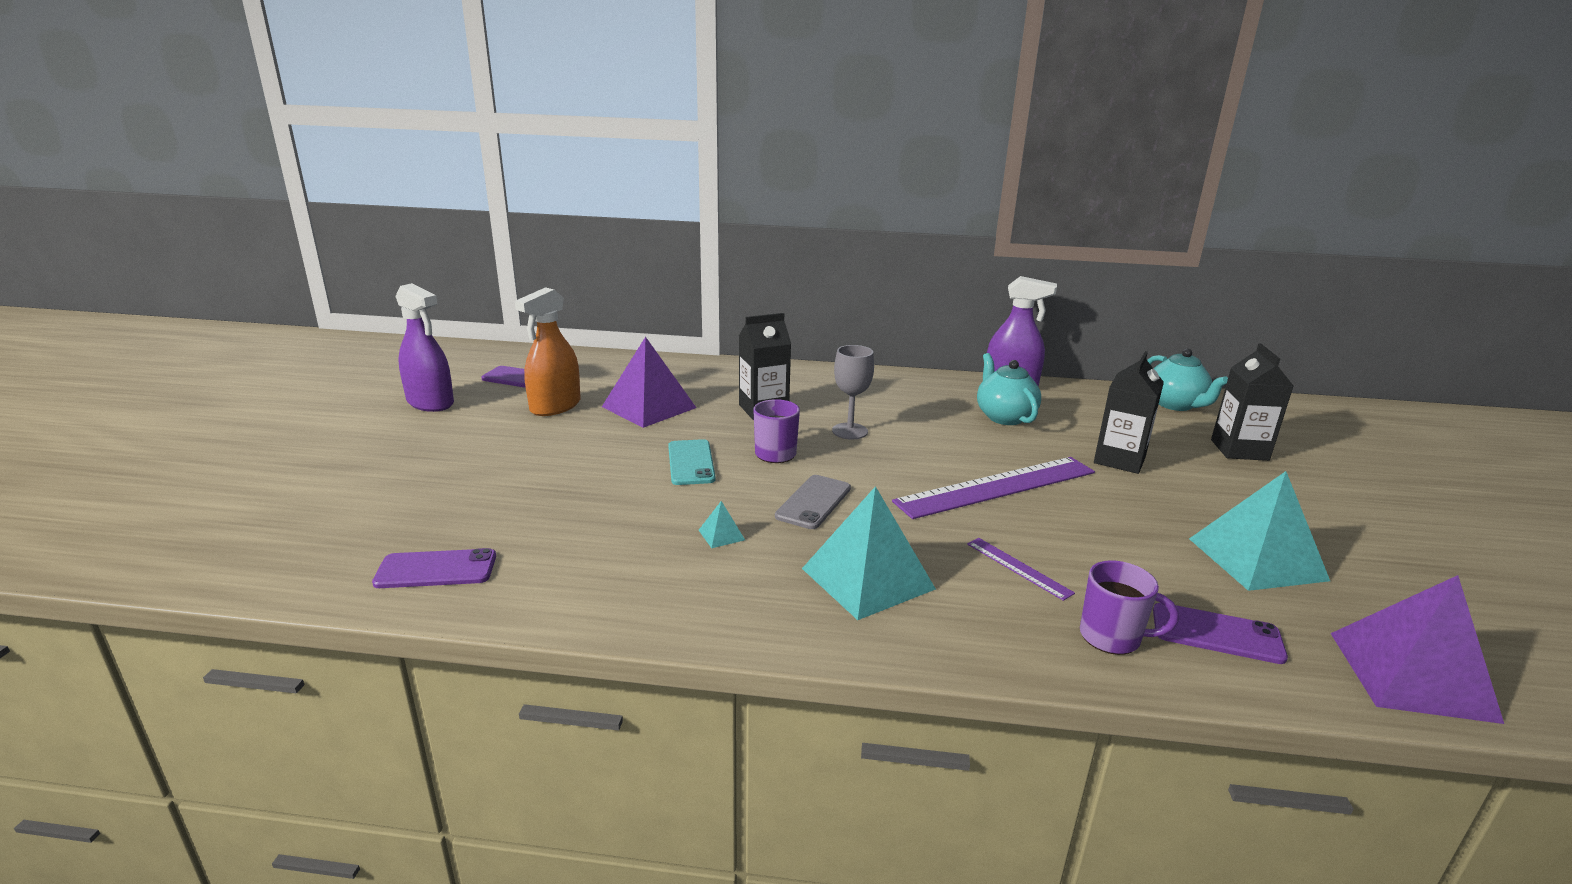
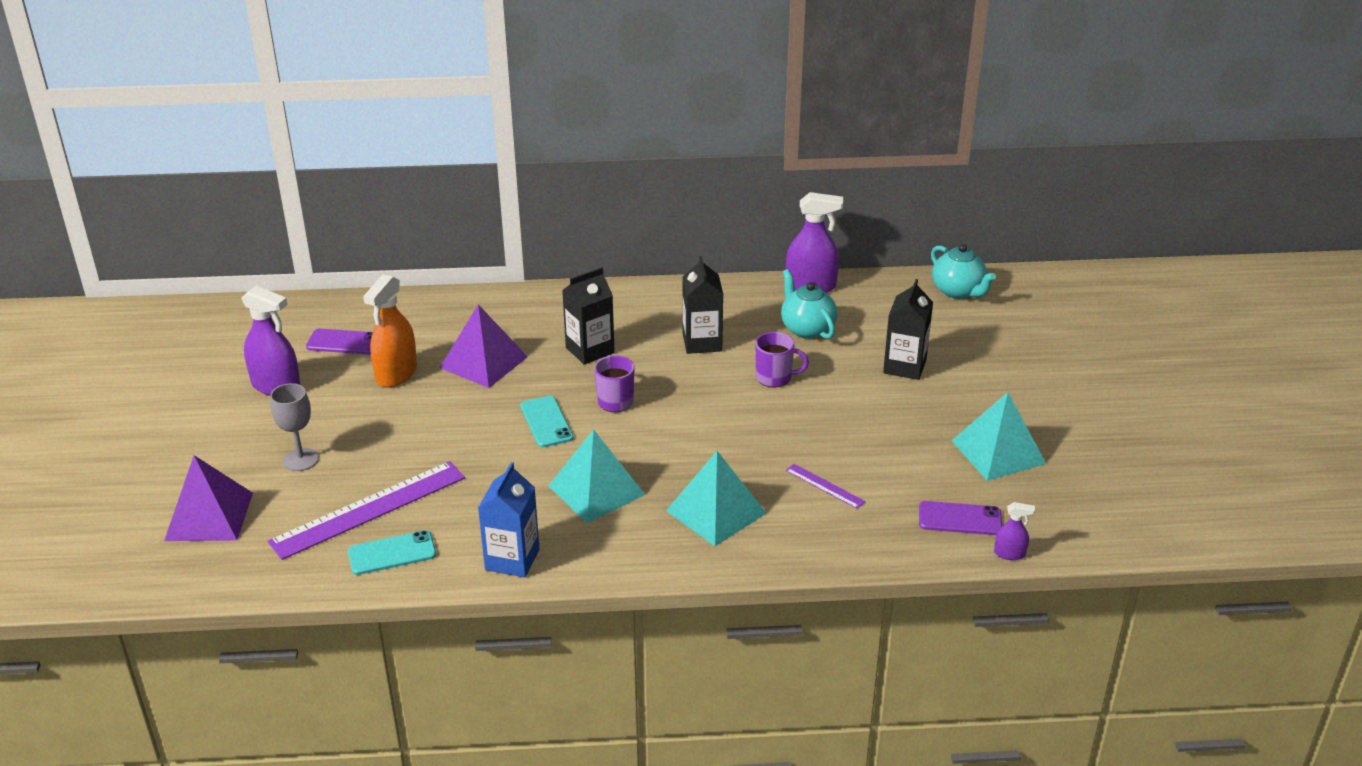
camera: 10 degrees left, 10 degrees up
purple phone [372,548,496,588] -> turquoise phone [348,530,436,575]
turquoise pyramid [699,501,745,548] -> turquoise pyramid [548,429,645,523], size x2.47
grey phone [775,475,851,529] -> none
grey goblet [832,345,874,439] -> grey goblet moved to [270,383,319,471]
purple ruler [892,457,1095,519] -> purple ruler moved to [268,461,465,560]
purple mug [1080,560,1179,655] -> purple mug moved to [755,332,809,387]
black carton [1211,343,1293,461] -> black carton moved to [682,256,723,354]
purple pyramid [1331,575,1504,724] -> purple pyramid moved to [164,455,253,541]
none -> blue carton [478,462,540,578]
none -> purple spray bottle [994,502,1035,560]

